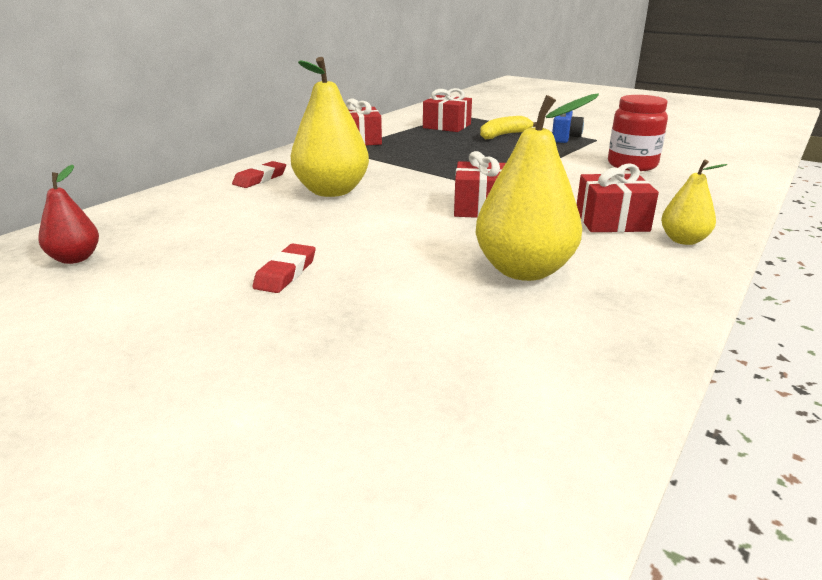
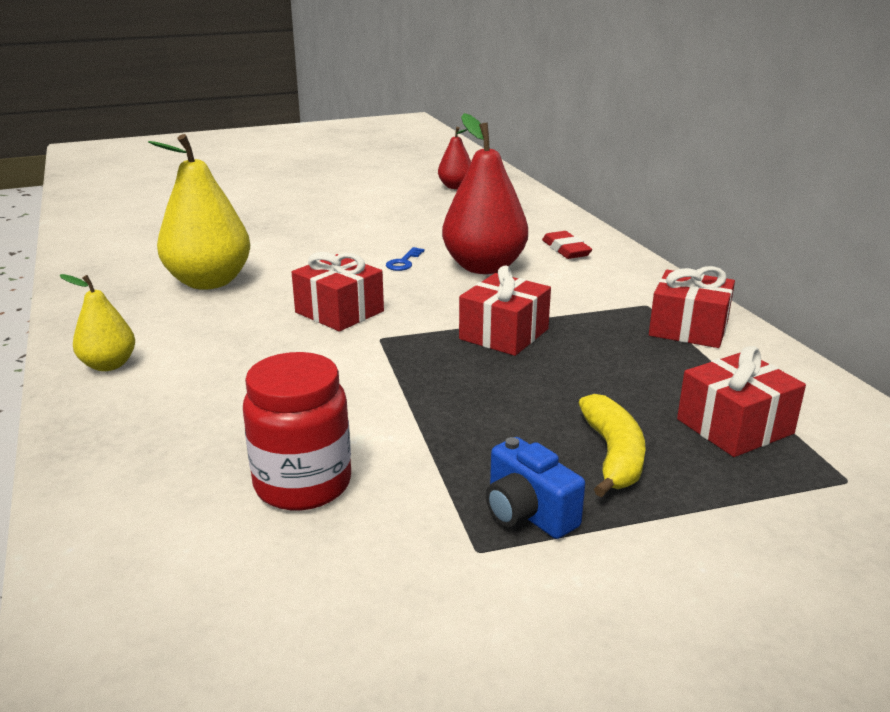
camera: 125 degrees right, 0 degrees up
red eraser [252,244,315,293] -> none
yellow pear [291,57,369,197] -> red pear [442,113,528,274]
red gift [577,163,659,232] -> red gift moved to [459,266,551,356]
none -> blue key [386,247,425,271]

